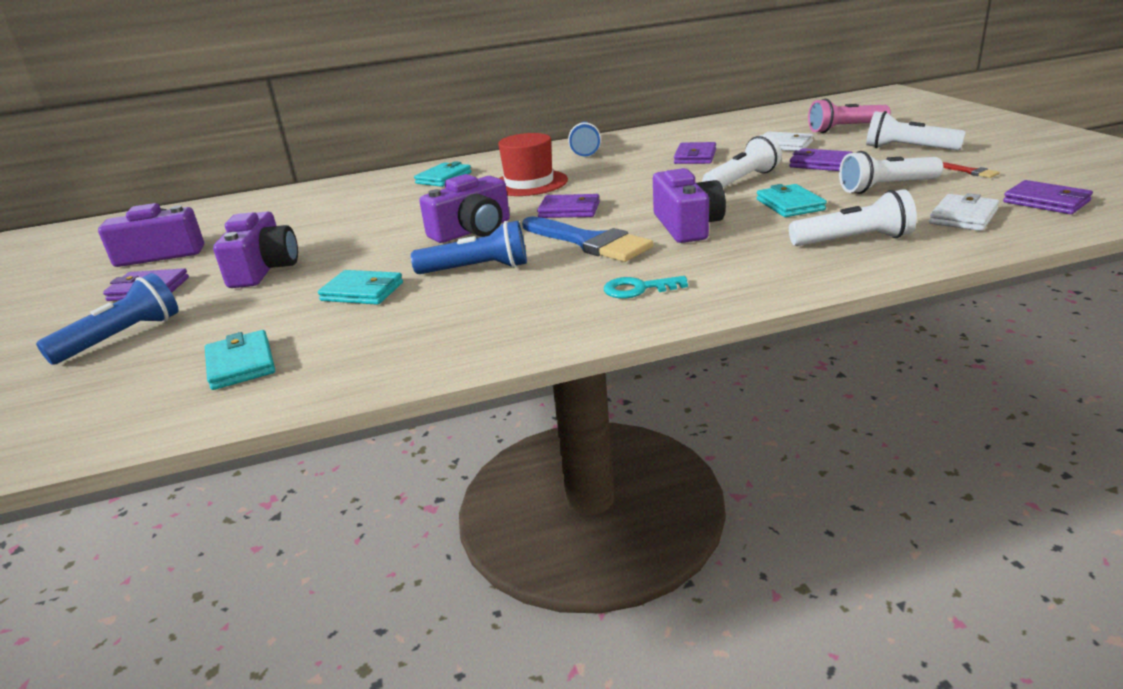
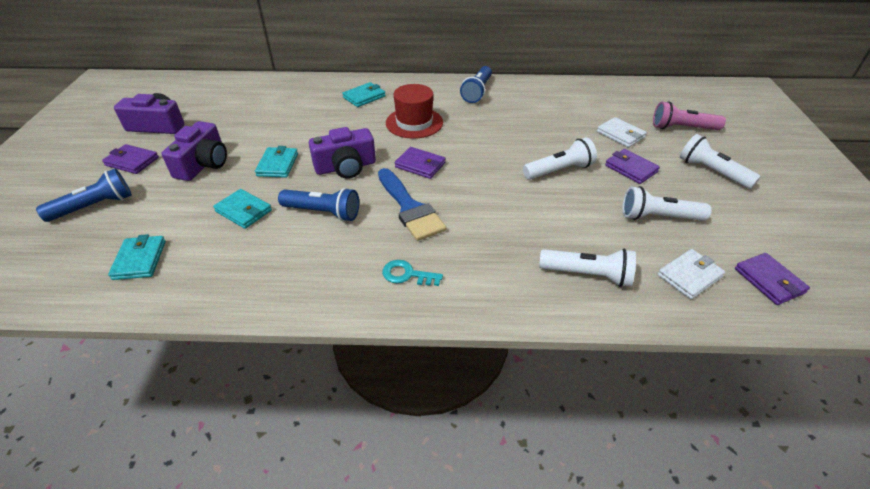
camera: 15 degrees right, 15 degrees up
purple camera [653,168,726,243] -> none
purple wallet [674,142,716,164] -> none
turquoise wallet [757,184,827,217] -> turquoise wallet moved to [255,146,298,178]
red brush [943,162,1000,178] -> none

